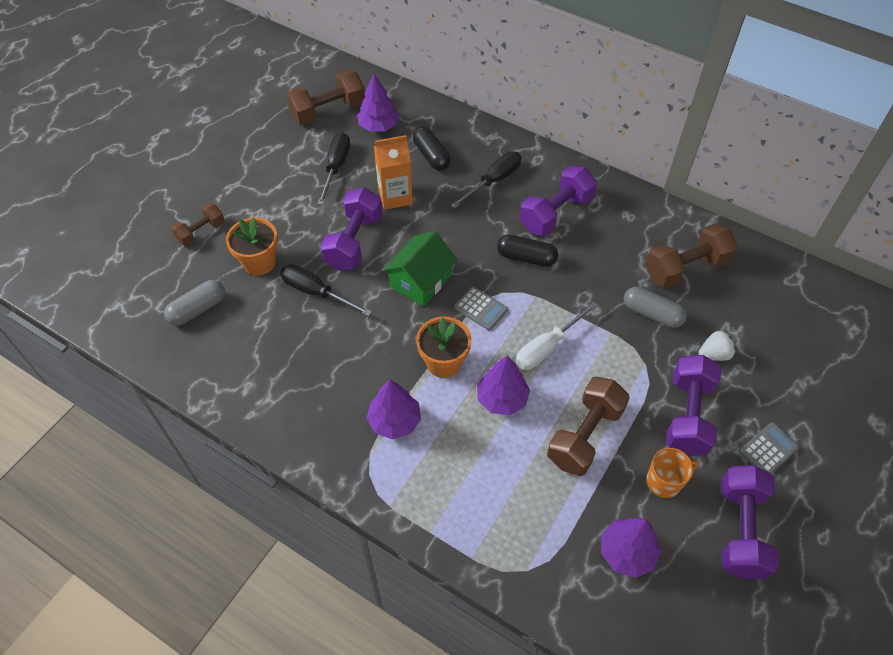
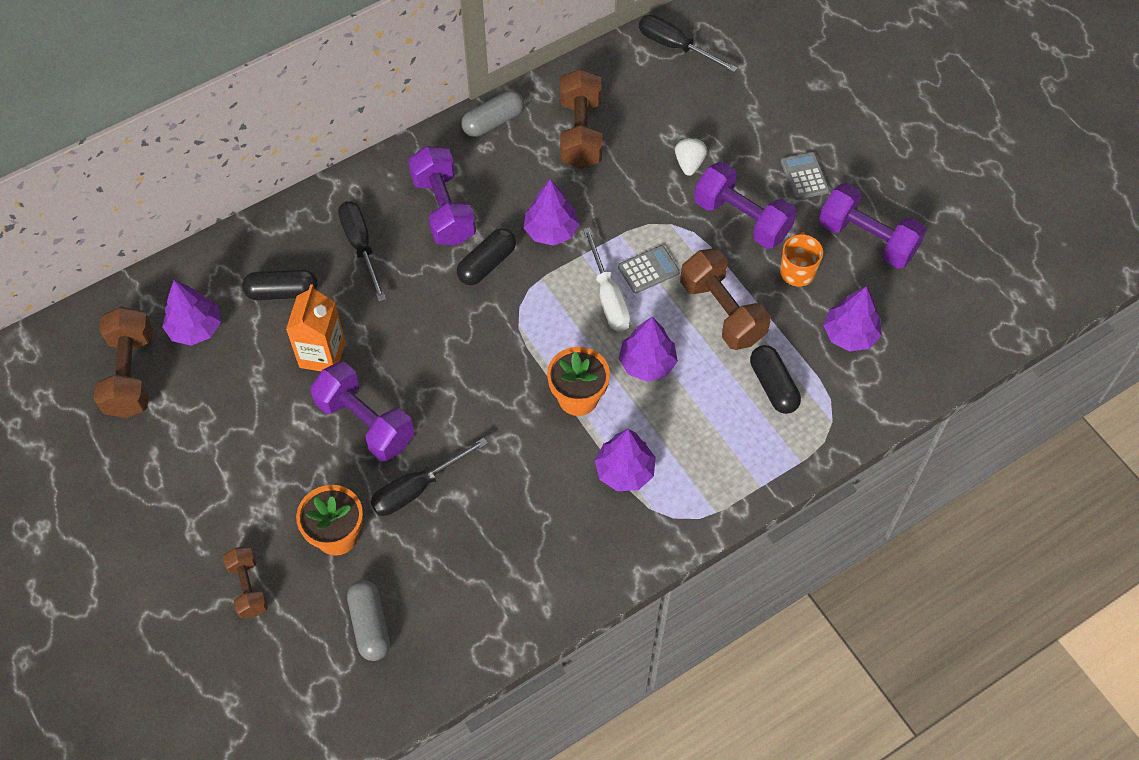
camera: 65 degrees left, 5 degrees up
black screwdriver [318,133,350,205] -> black screwdriver moved to [639,14,738,72]
green house [383,231,458,306] -> none
grey calculator [454,287,508,330] -> grey calculator moved to [618,245,680,293]
grey capsule [624,286,687,328] -> grey capsule moved to [461,91,524,137]
none -> purple tree [524,179,580,246]
none -> black capsule [750,345,801,414]

